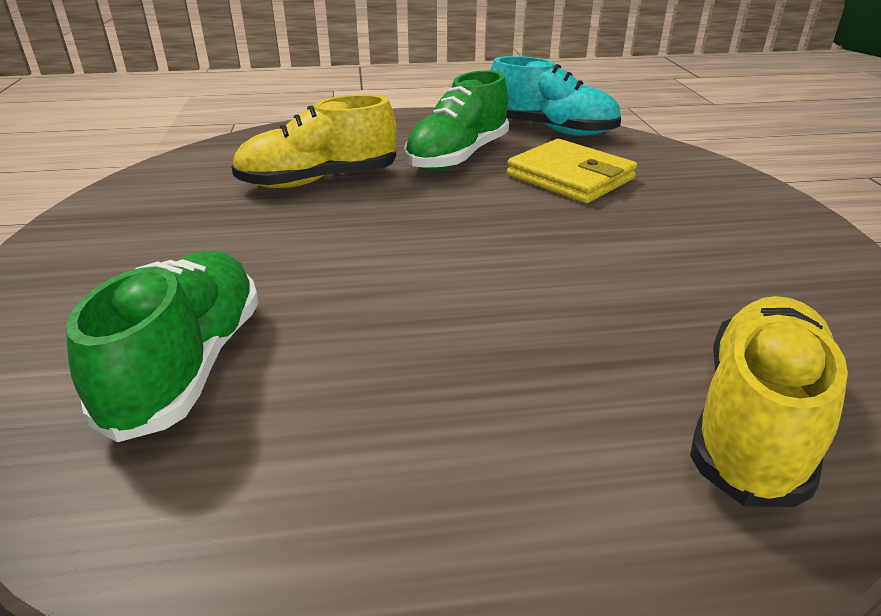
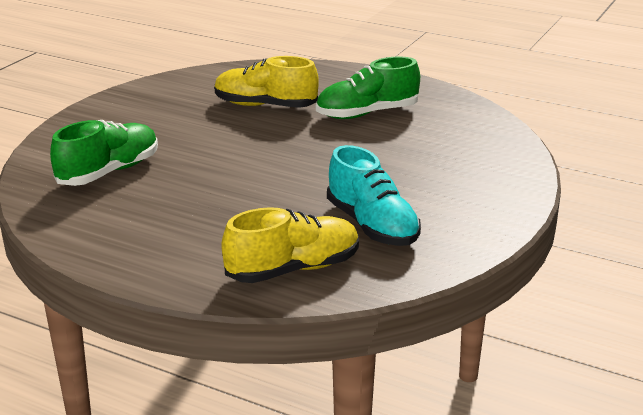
camera: 35 degrees right, 5 degrees down
turquoise shoe [490,56,621,136] -> turquoise shoe moved to [327,145,421,246]
yellow wallet [507,139,637,203] -> none

